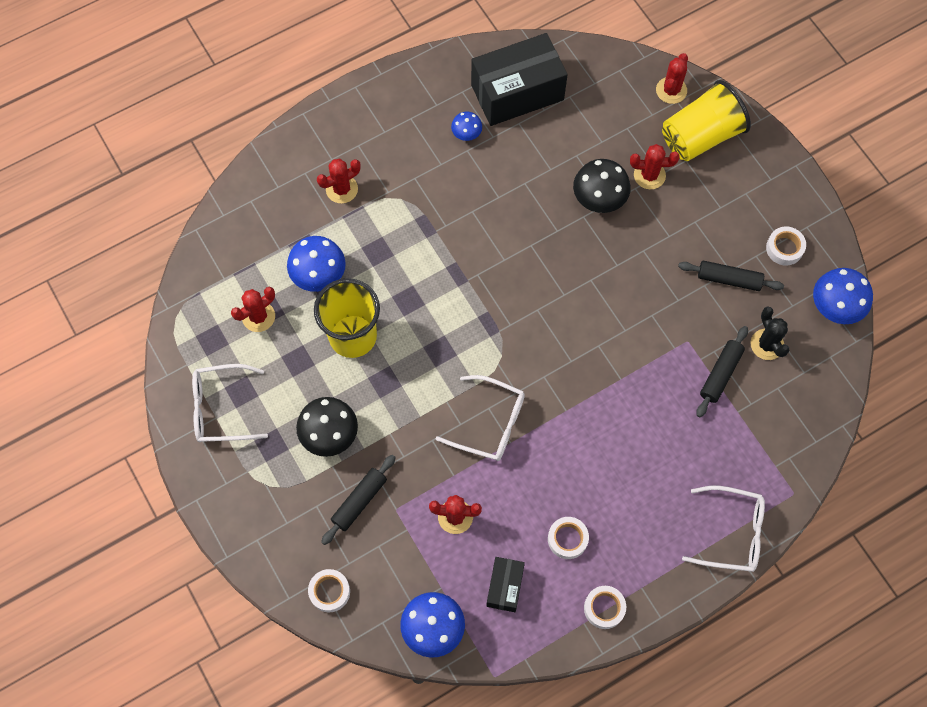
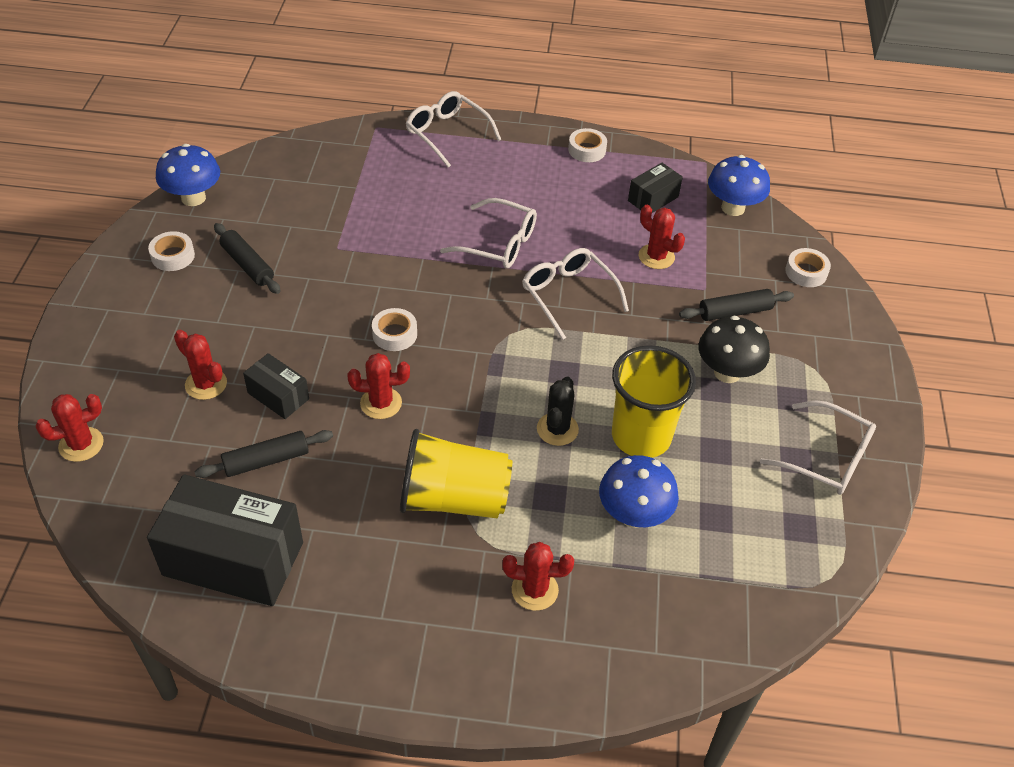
camera: 145 degrees left, 20 degrees down
red cactus [231,287,275,332] -> red cactus moved to [348,353,410,419]
blue mushroom [451,112,482,141] -> none
white tape [548,517,589,559] -> white tape moved to [372,308,417,351]
black mushroom [573,159,631,213] -> black box [243,353,309,419]
yellow cup [662,80,751,161] -> yellow cup moved to [400,429,512,518]
black rolling pin [696,326,748,418] -> black rolling pin moved to [194,430,333,478]
black cactus [751,306,790,360] -> black cactus moved to [537,376,579,446]
none -> white glasses [440,198,537,268]

